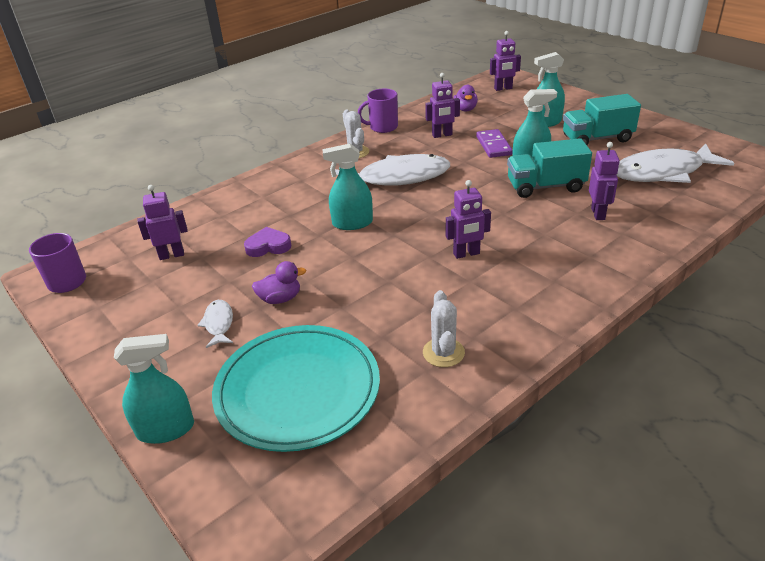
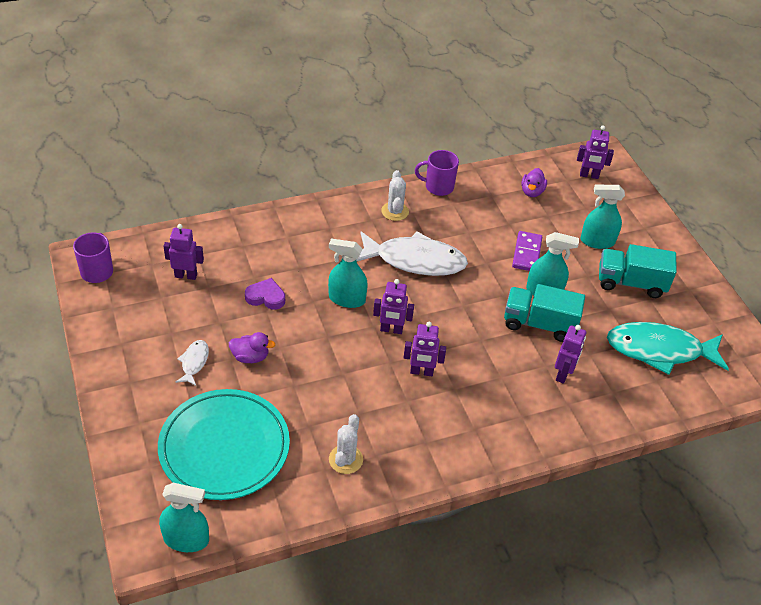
camera: 15 degrees right, 10 degrees up
turquoise spray bottle [114,334,194,444] -> turquoise spray bottle moved to [159,483,209,552]
purple robot [425,73,460,138] -> purple robot moved to [373,279,414,334]
white fish [616,143,734,183] -> turquoise fish [607,322,729,375]

